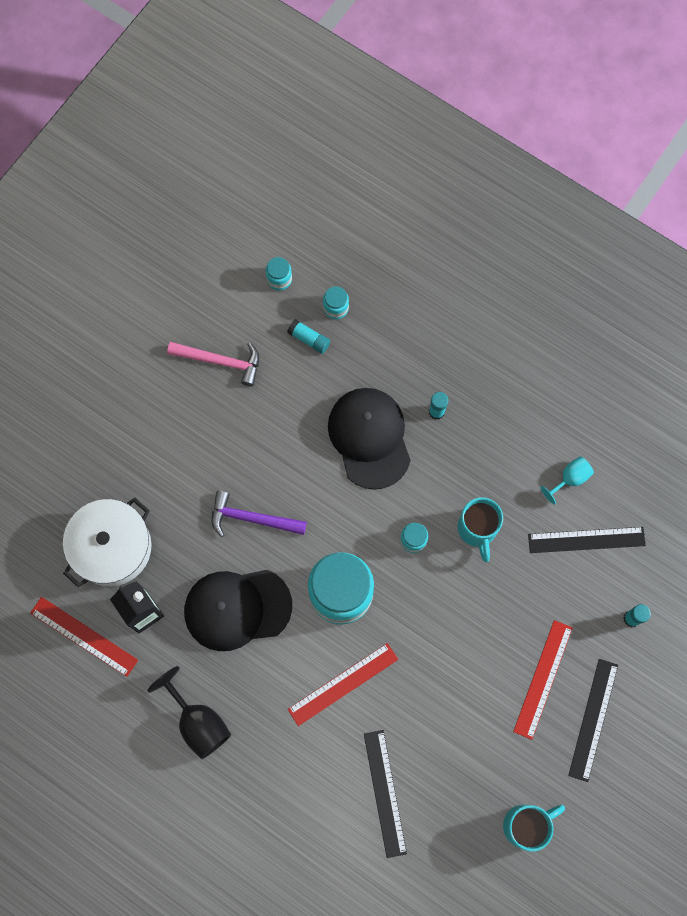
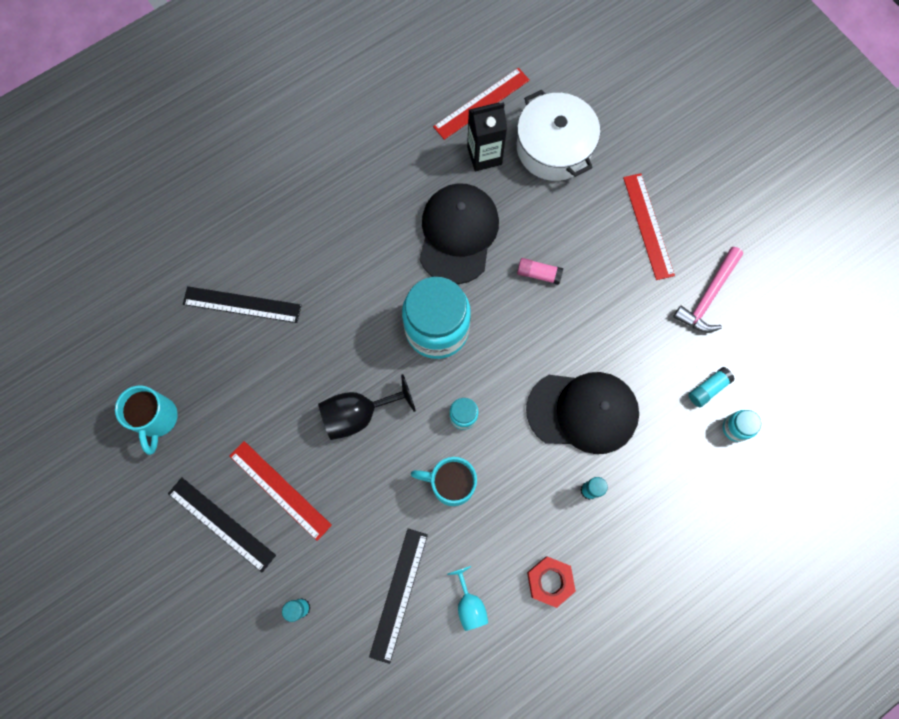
camera: 110 degrees right, 0 degrees up
black goblet [147,666,231,759] -> black goblet moved to [318,374,416,440]
purple hammer [212,491,307,537] -> pink glue stick [517,258,563,285]
turquoise jar [266,257,292,291] -> none
red ruler [288,643,398,726] -> red ruler moved to [623,173,675,280]
none -> red nut [527,557,576,608]

